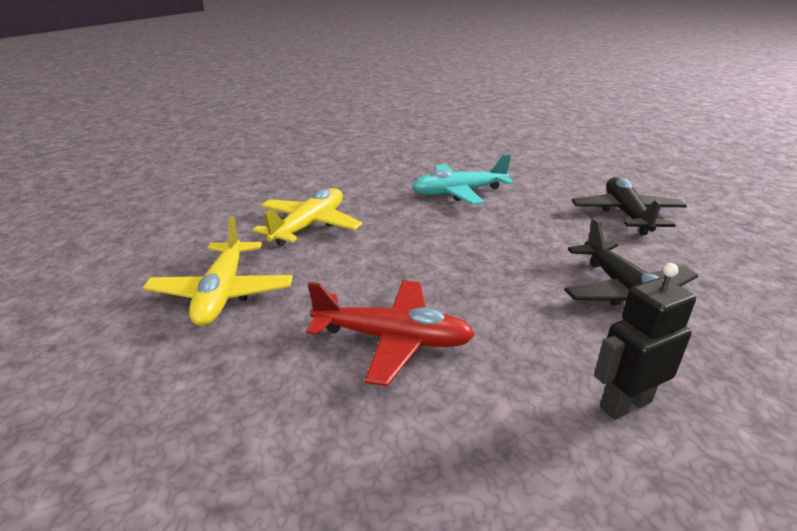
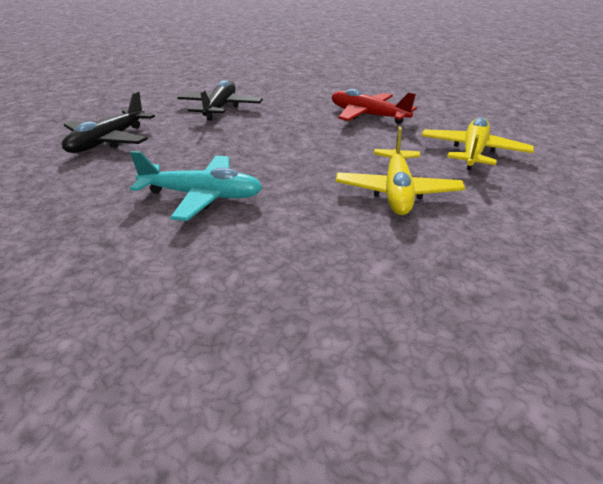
camera: 155 degrees left, 5 degrees up
yellow plane [253,188,362,246] -> yellow plane turned 45 degrees counterclockwise [336,126,465,215]
black robot [594,263,696,420] -> none

